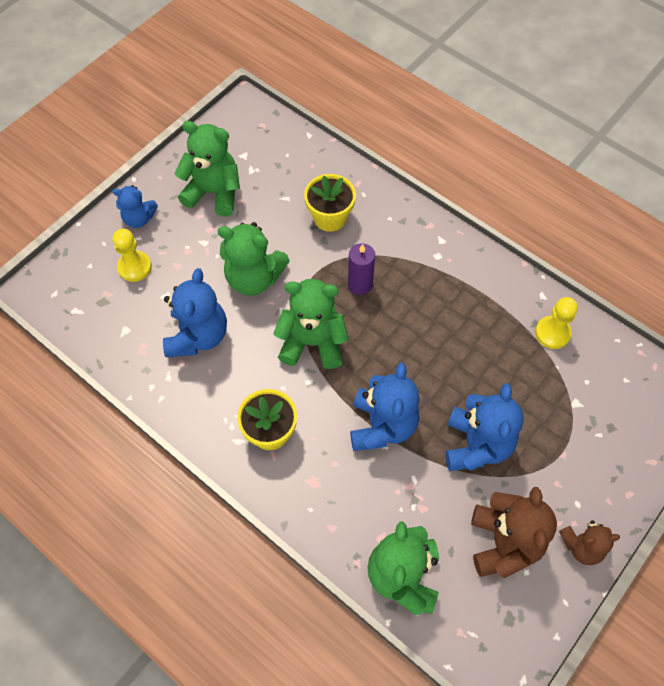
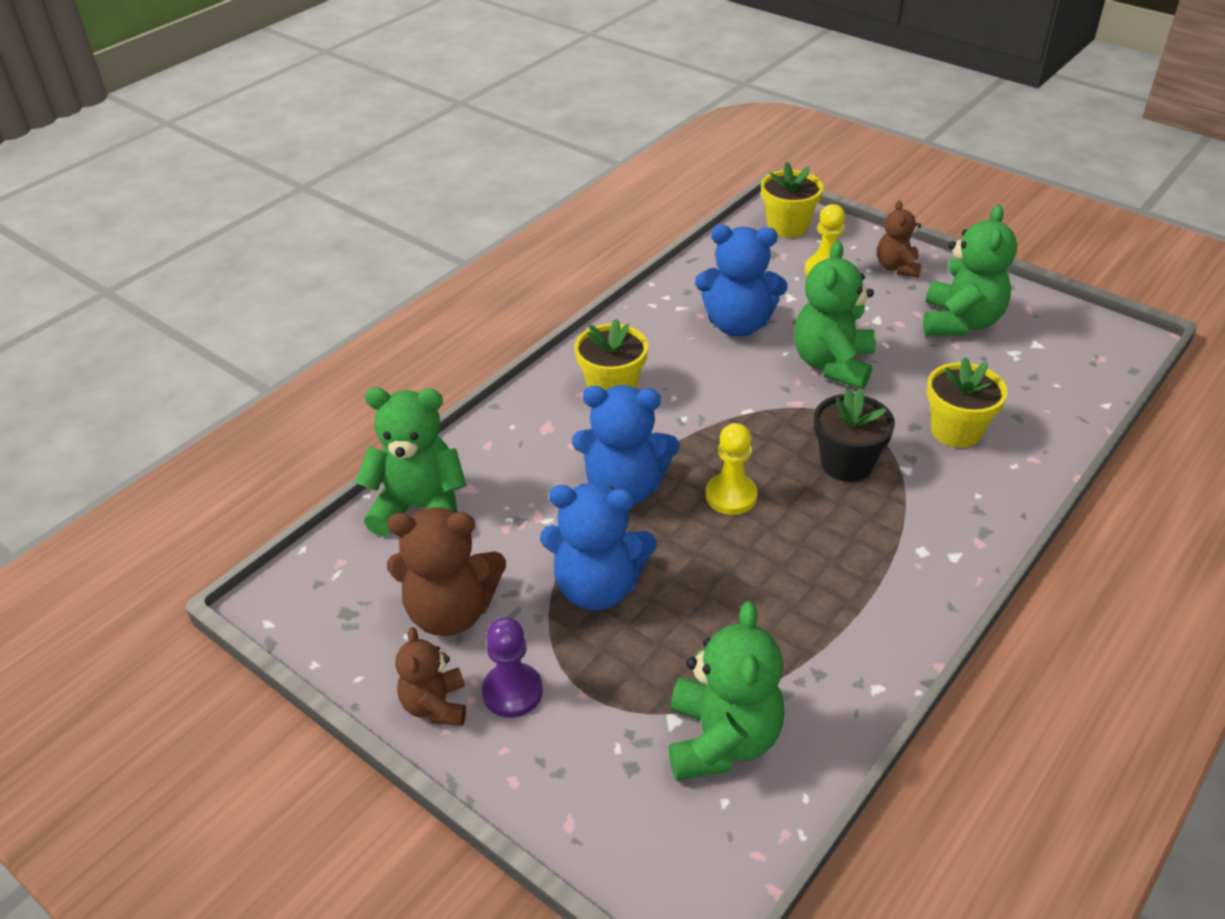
camera: 90 degrees right, 20 degrees down
blue teddy bear [113,185,158,228] -> brown teddy bear [877,200,922,278]
green teddy bear [273,279,349,369] -> green teddy bear moved to [668,601,785,781]
purple candle [348,243,375,295] -> black flower pot [814,389,895,482]
yellow pawn [535,297,578,349] -> yellow pawn moved to [706,423,758,515]
none -> purple pawn [482,617,543,718]
none -> yellow flower pot [761,162,823,238]

